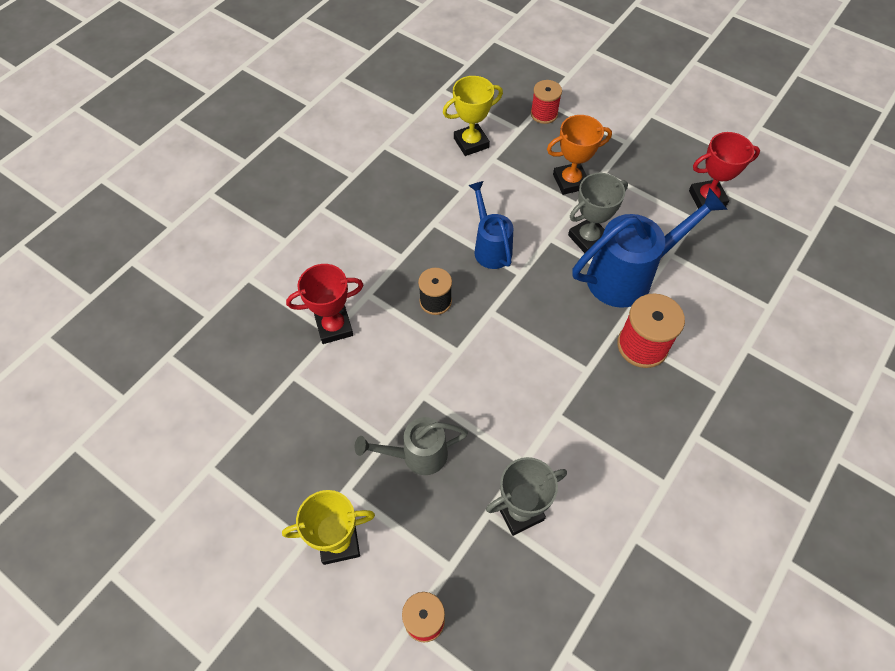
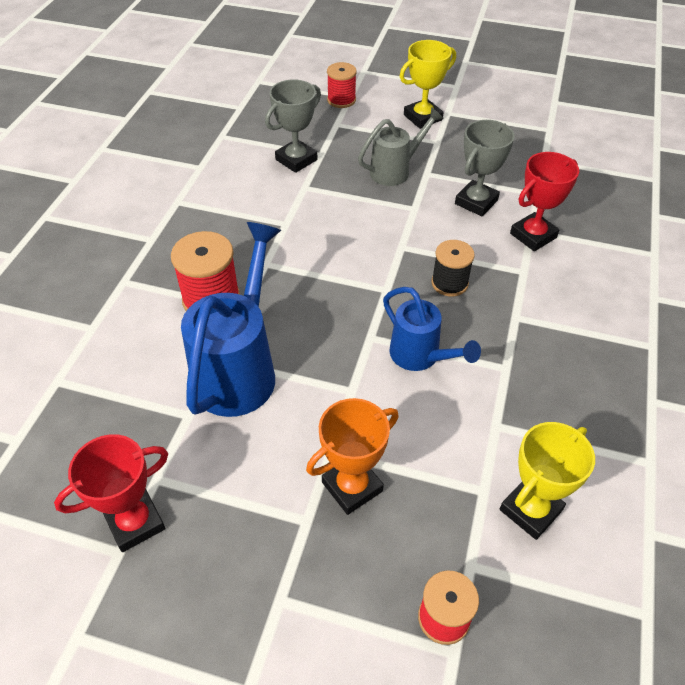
camera: 160 degrees right, 10 degrees down
grey trophy [568,173,628,253] -> grey trophy moved to [455,120,515,216]
blue watering can [572,188,728,308] -> blue watering can turned 150 degrees clockwise [181,222,281,417]

